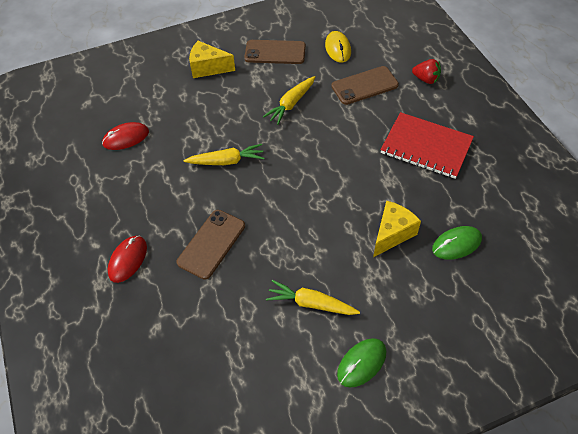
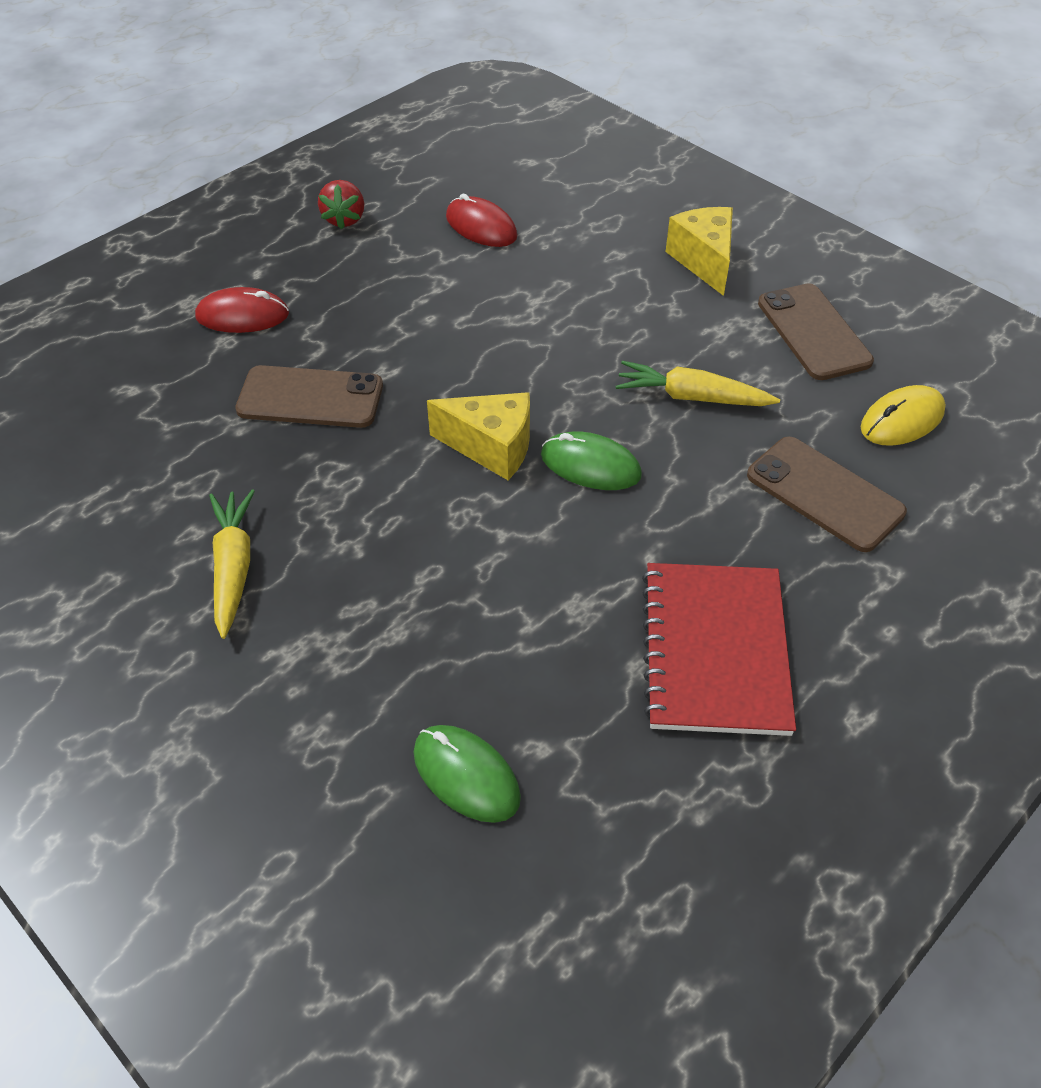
camera: 65 degrees right, 5 degrees down
yellow carrot [184,144,264,165] -> none
green mouse [337,338,386,388] -> green mouse moved to [541,432,642,490]
yellow cheese [373,200,421,257] -> yellow cheese moved to [427,392,530,480]
red strawberry [412,59,441,84] -> red strawberry moved to [318,180,365,229]

